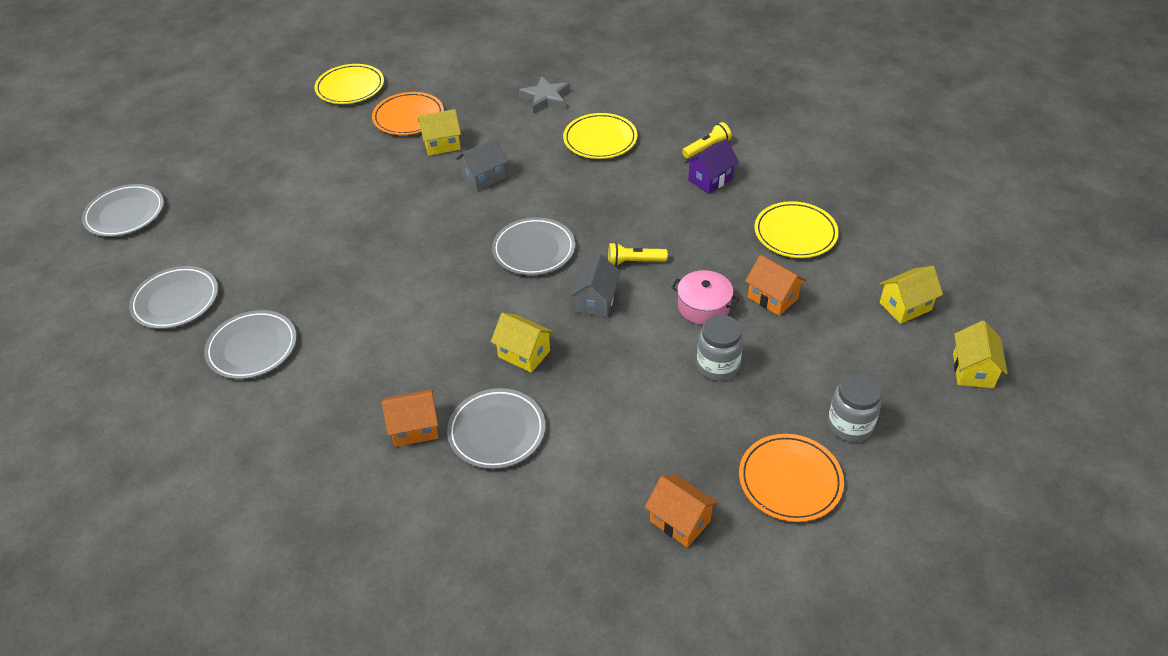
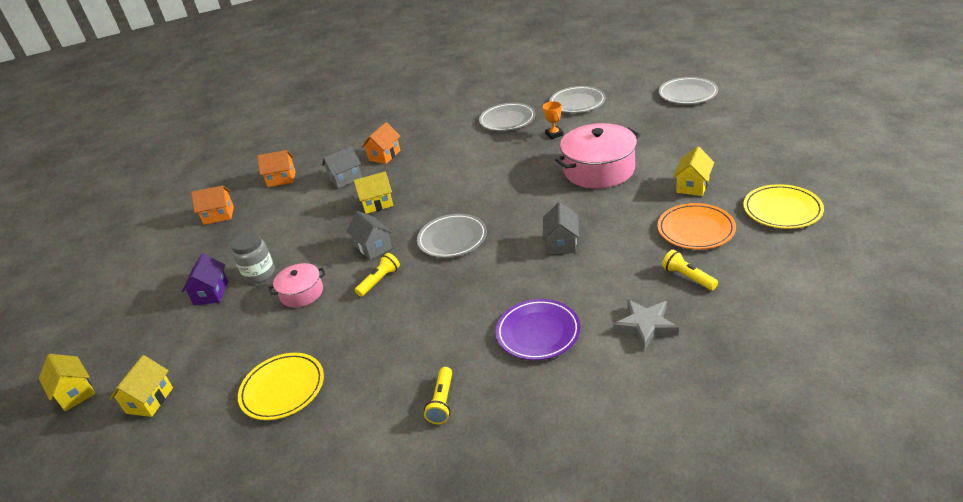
camera: 135 degrees right, 10 degrees down
yellow house [418,109,461,156] -> yellow house moved to [673,146,714,196]
grey plate [447,388,546,469] -> grey house [322,146,362,188]
yellow plate [563,113,637,159] -> purple plate [495,299,581,360]
purple house [685,139,739,194] -> purple house moved to [182,253,228,305]
orange plate [739,434,844,522] -> none
orange house [745,255,806,316] -> orange house moved to [257,150,296,187]
grey jar [828,373,882,442] -> none
none -> orange trophy [543,101,563,139]
none -> pink pot [555,123,641,189]
none -> yellow flashlight [662,249,718,290]

